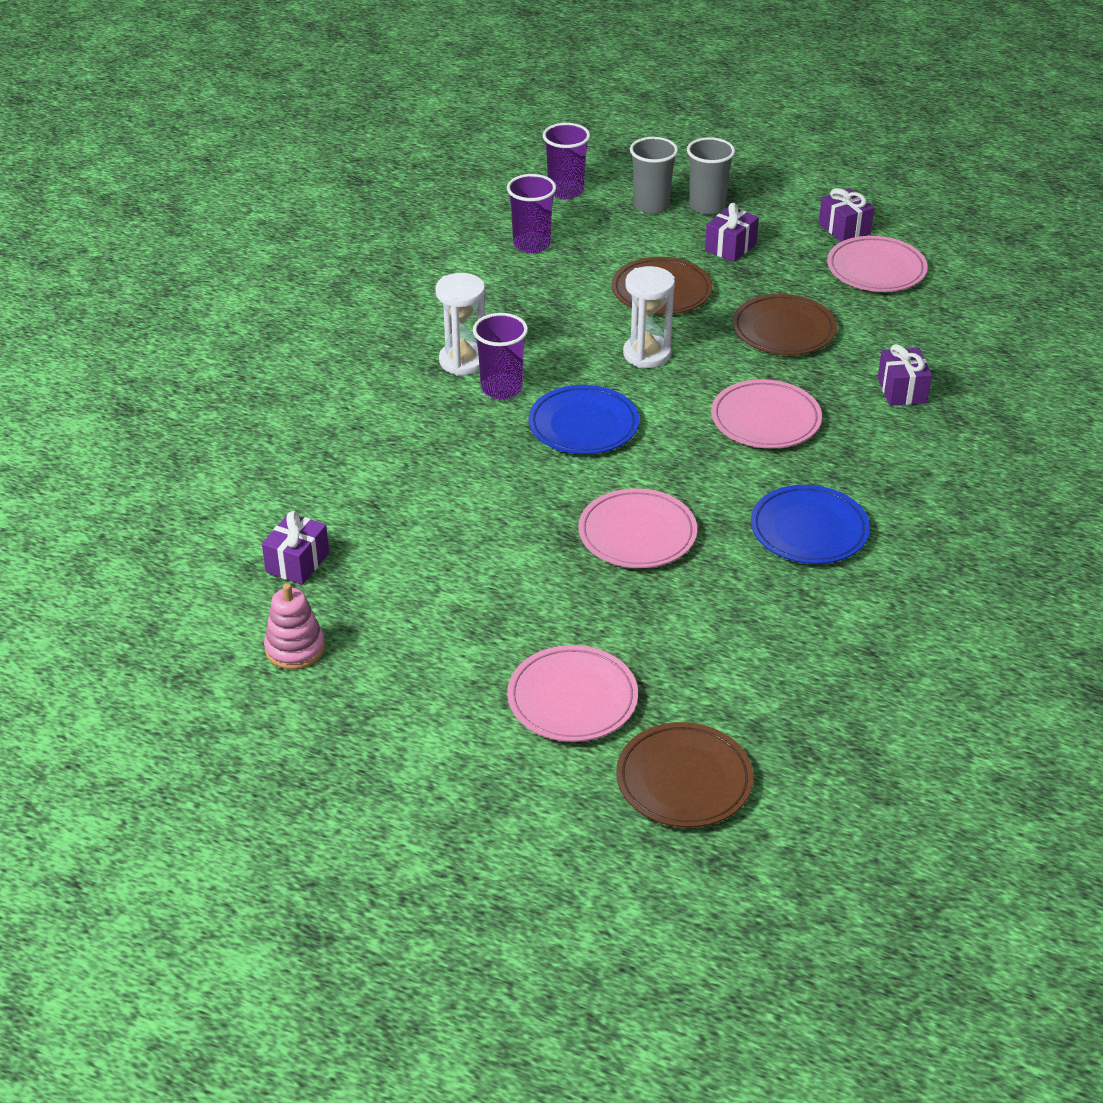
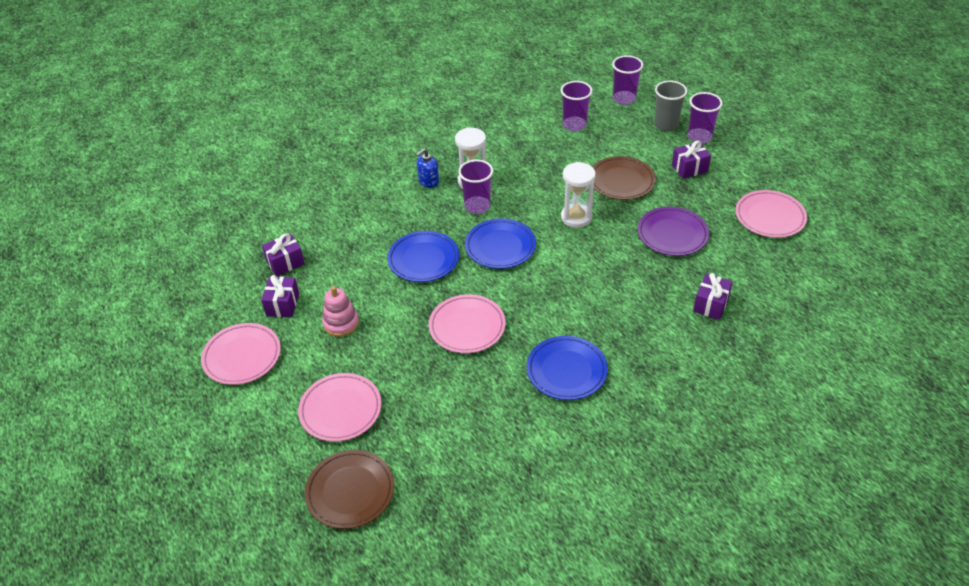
camera: 35 degrees right, 5 degrees up
pink stacking toy [264,583,325,670] -> pink stacking toy moved to [322,286,359,337]
grey cup [687,137,735,215] -> purple cup [688,92,723,144]
pink plate [711,379,822,449] -> pink plate moved to [201,323,281,385]
brown plate [733,294,837,355] -> purple plate [638,207,709,256]
purple gift [819,188,874,242] -> purple gift moved to [261,275,299,317]
none -> blue plate [387,231,459,282]
none -> blue soap dispenser [416,148,439,188]

